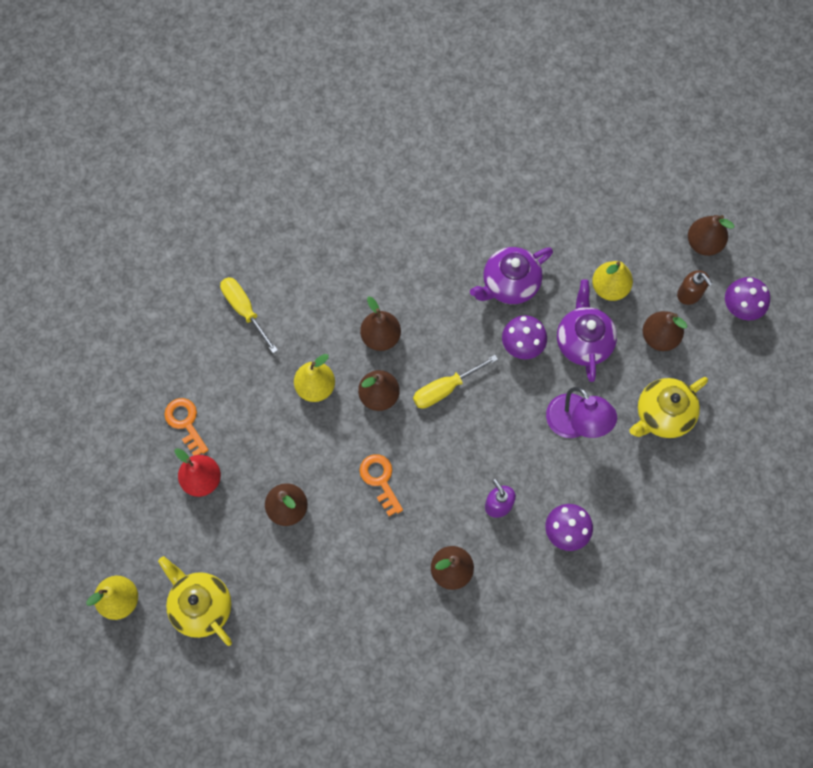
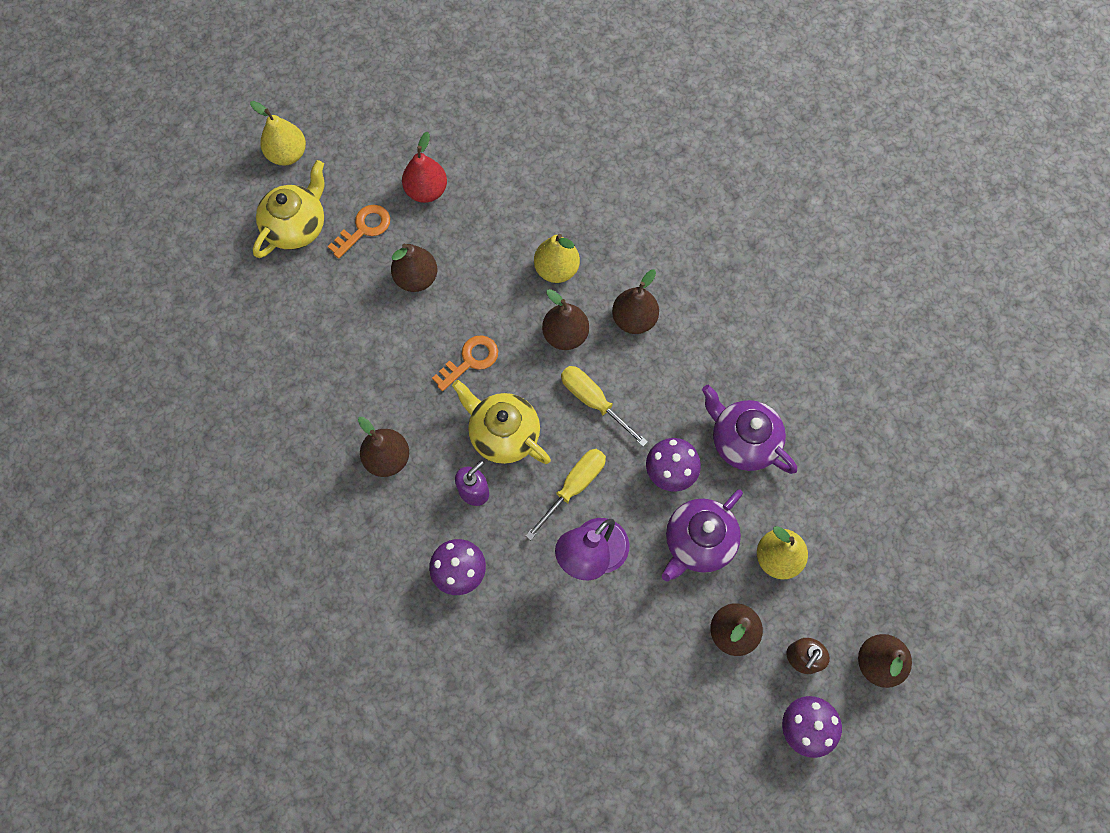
camera: 75 degrees right, 0 degrees up
orange key [164,398,208,455] -> orange key moved to [328,205,390,259]
yellow screwdriver [220,277,278,353] -> yellow screwdriver moved to [525,449,606,540]
purple teapot [557,280,617,382] -> purple teapot turned 150 degrees clockwise [662,489,743,582]
yellow teapot [629,377,708,438] -> yellow teapot moved to [452,380,551,464]

